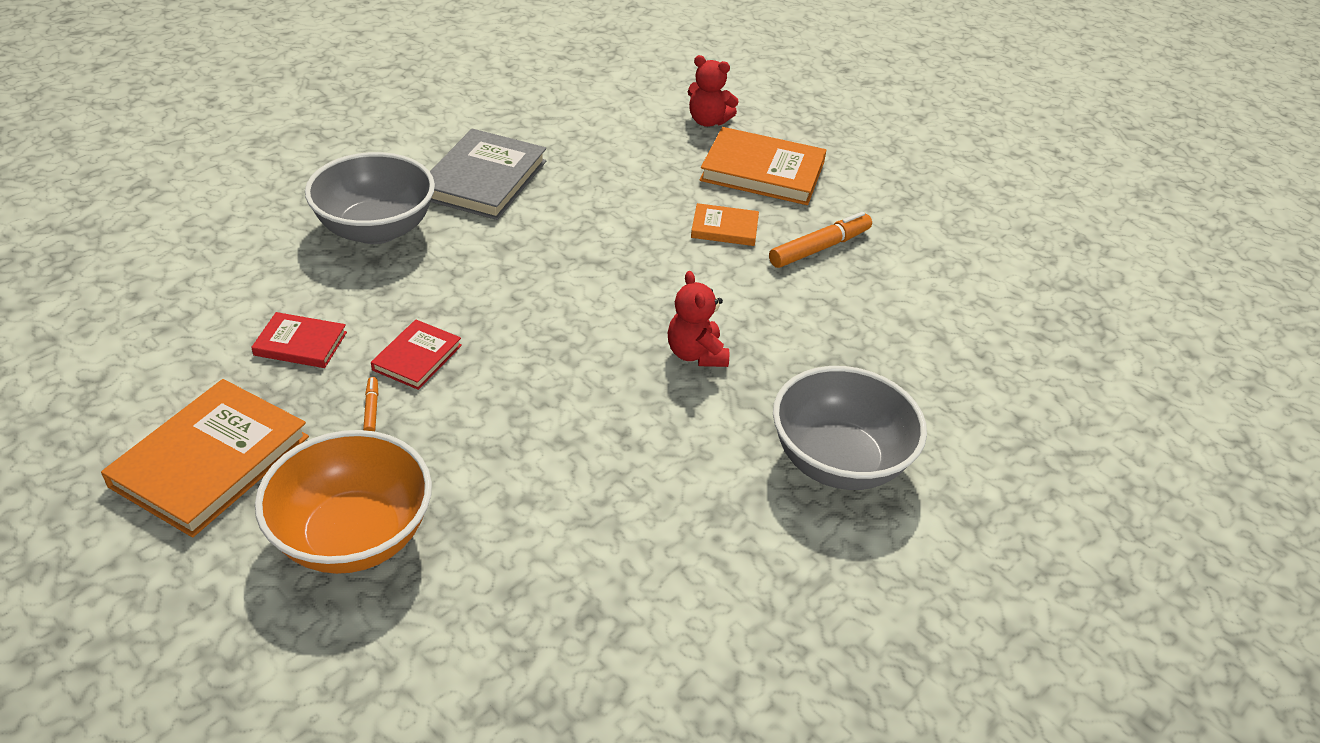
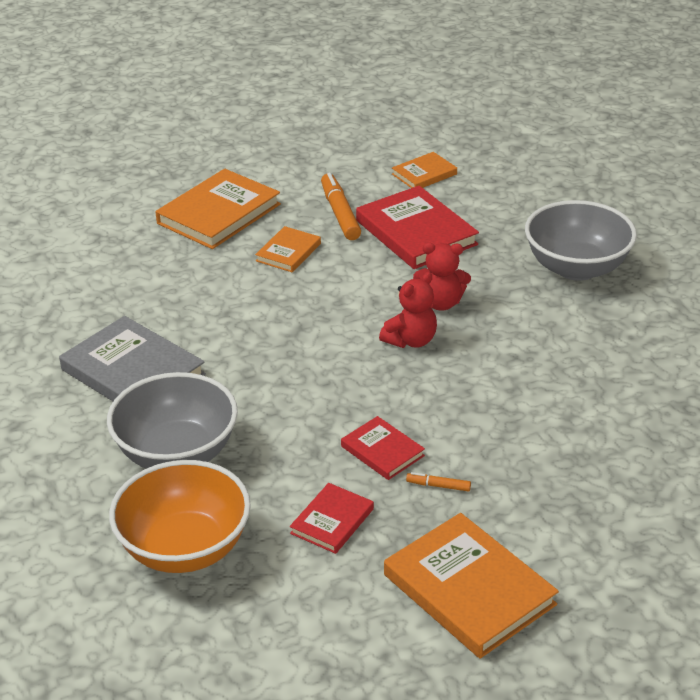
camera: 65 degrees left, 5 degrees down
orange bowl [255,430,432,574] -> orange bowl moved to [109,460,251,573]
red teddy bear [688,55,739,127] -> red teddy bear moved to [379,272,437,348]
none -> red book [356,186,479,269]
none -> orange book [392,152,457,188]

